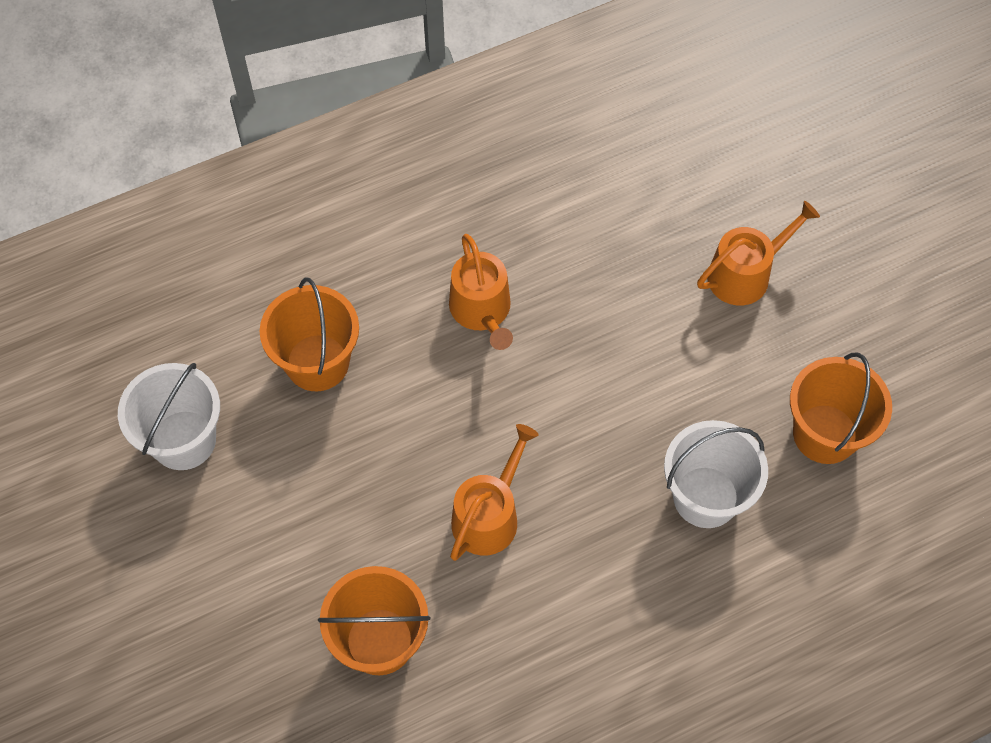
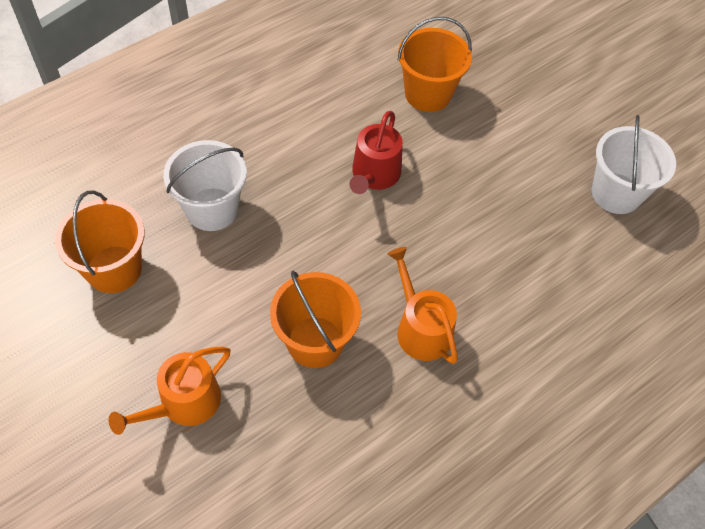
camera: 165 degrees right, 5 degrees down
orange bucket [260,277,359,391] -> orange bucket moved to [270,271,361,368]
orange watering can [450,424,538,561] -> red watering can [349,111,403,194]

